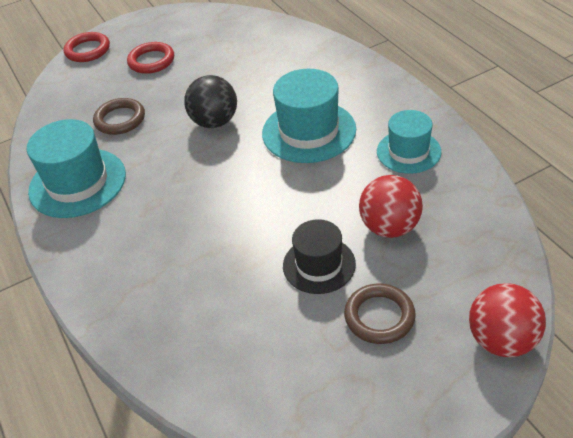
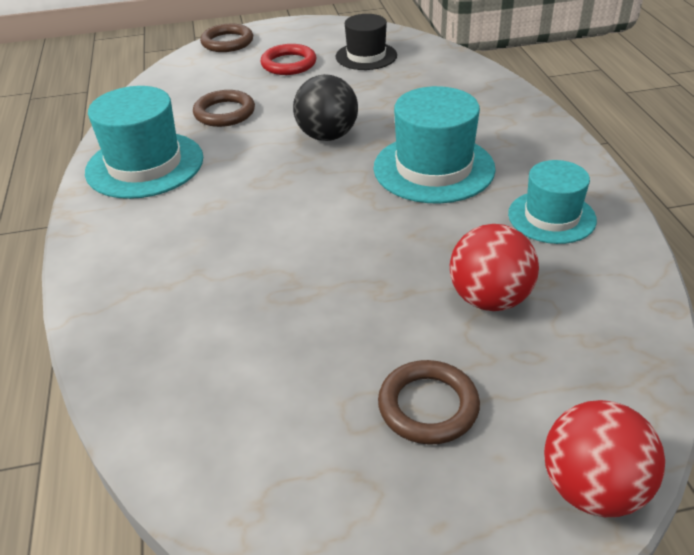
camera: 15 degrees right, 5 degrees down
red ring [64,32,110,62] -> brown ring [200,24,253,52]
black hat [283,219,356,294] -> black hat moved to [336,14,397,70]

